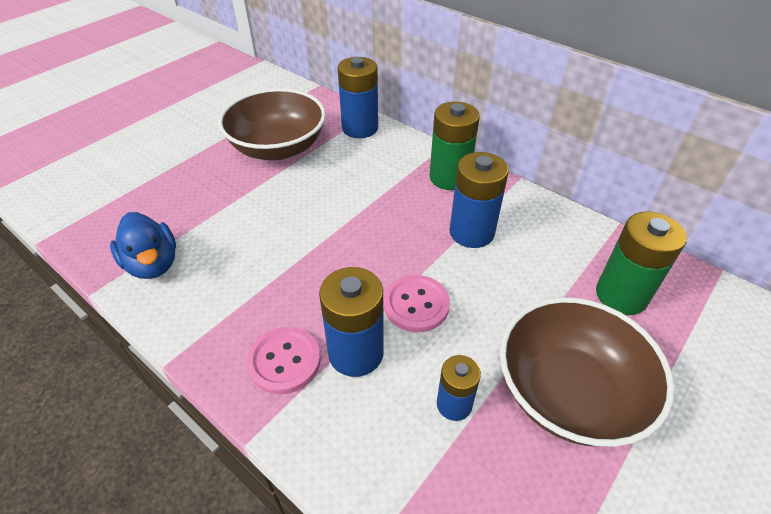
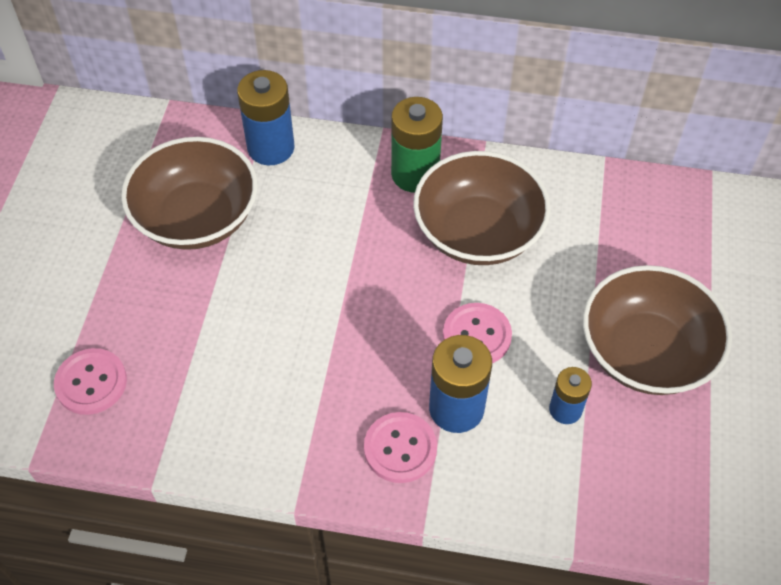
camera: 30 degrees left, 10 degrees up
blue duck [110,212,176,279] -> none
blue battery [449,152,509,248] -> brown bowl [413,151,550,265]
green battery [596,211,687,315] -> none
none -> pink button [54,348,127,415]

